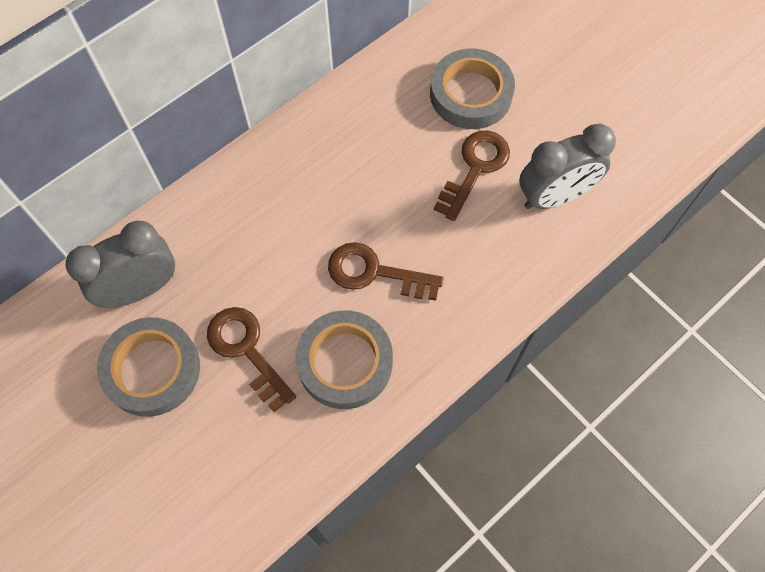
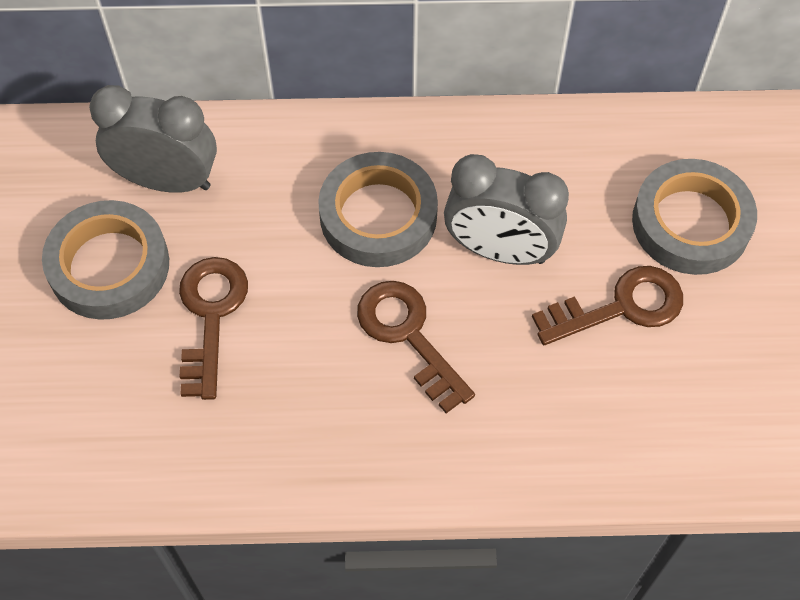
camera: 40 degrees right, 5 degrees down
grey tape [296,310,393,409] -> grey tape moved to [318,152,438,267]
grey clock [519,124,616,209] -> grey clock moved to [444,154,569,265]

